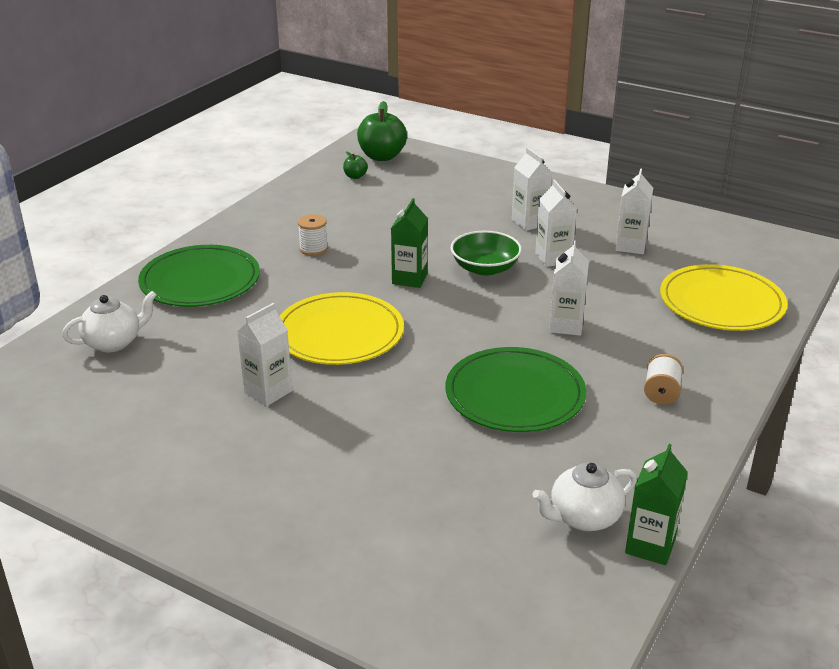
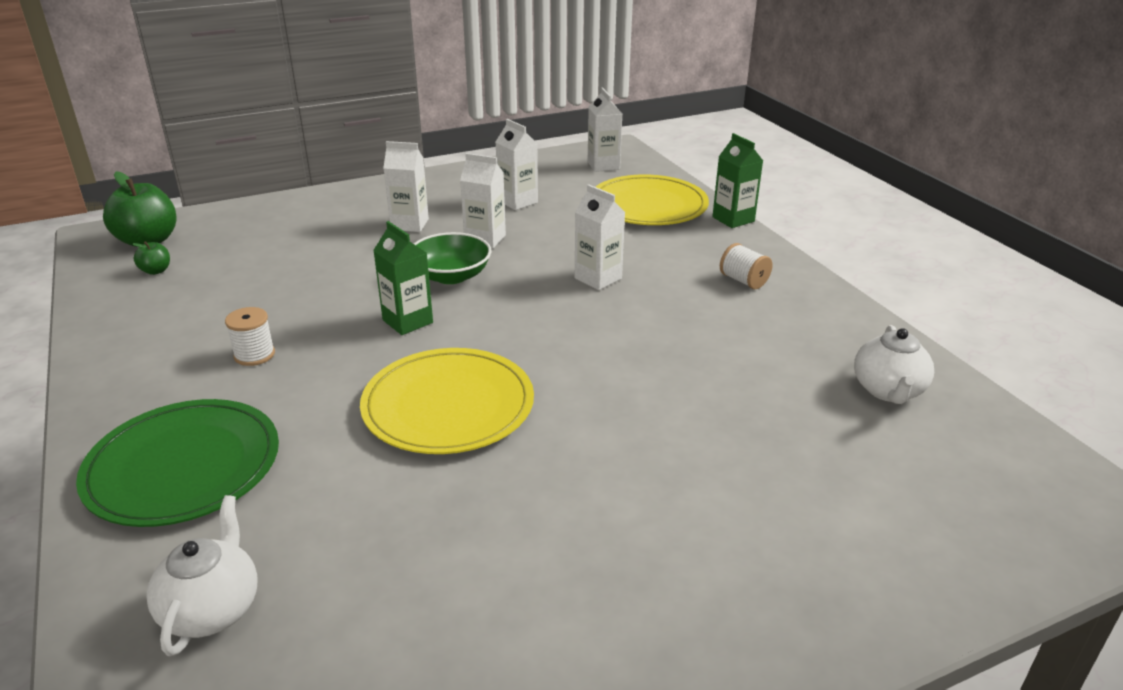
camera: 55 degrees left, 0 degrees up
white carton [237,303,292,406] -> white carton moved to [588,88,622,172]
green plate [446,347,586,432] -> none
green carton [625,444,688,565] -> green carton moved to [712,133,763,228]

